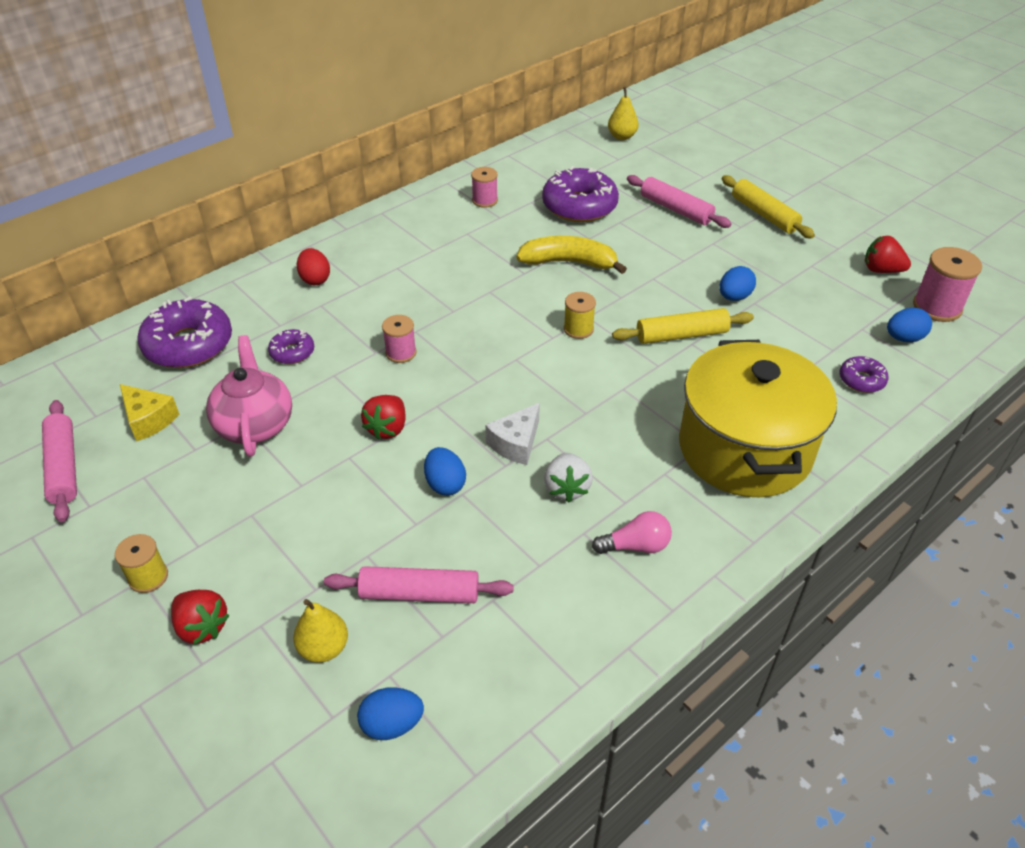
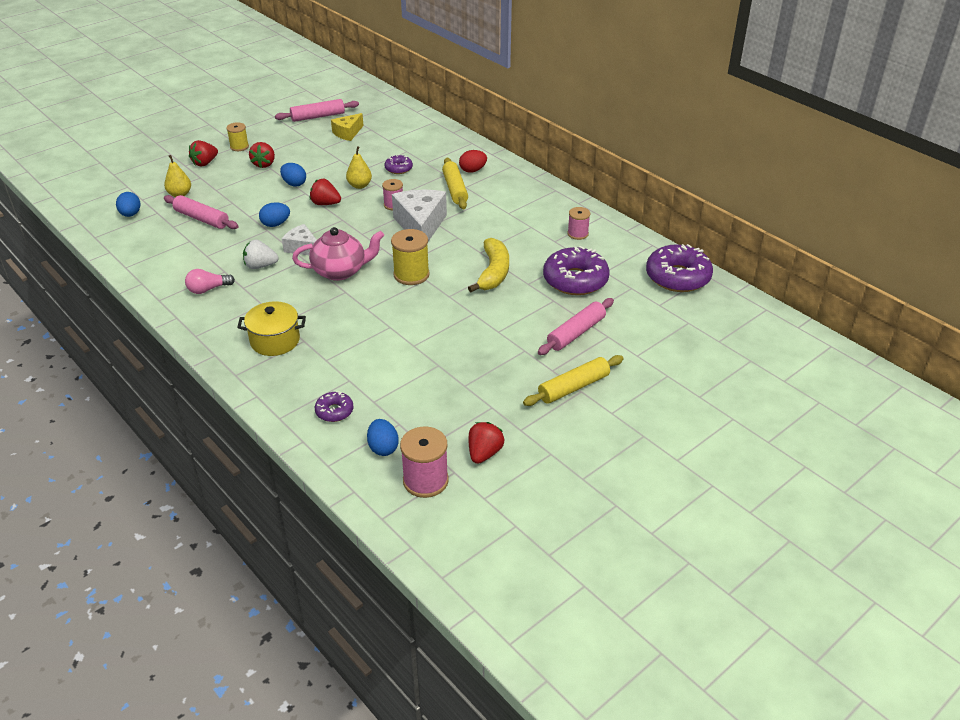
camera: 90 degrees right, 5 degrees down
purple donut [137,297,232,368] -> purple donut moved to [646,244,713,292]
pink teapot [206,335,292,457] -> pink teapot moved to [292,227,384,281]
pink rolling pin [324,566,514,603] -> pink rolling pin turned 60 degrees counterclockwise [164,195,239,229]
yellow spool [564,292,596,339] -> yellow spool [391,229,430,285], size x1.61
pink light bulb [592,511,672,554] -> pink light bulb turned 75 degrees clockwise [185,269,235,294]
yellow pear [608,87,638,140] -> yellow pear moved to [346,146,372,189]
yellow rolling pin [612,308,754,344] -> yellow rolling pin moved to [442,158,468,209]
yellow pot [679,340,837,497] -> yellow pot [237,301,306,356], size x0.52
blue egg [720,266,756,301] -> blue egg moved to [280,163,306,187]
none -> red strawberry [249,142,275,168]
none -> white cheese [392,190,447,242]

